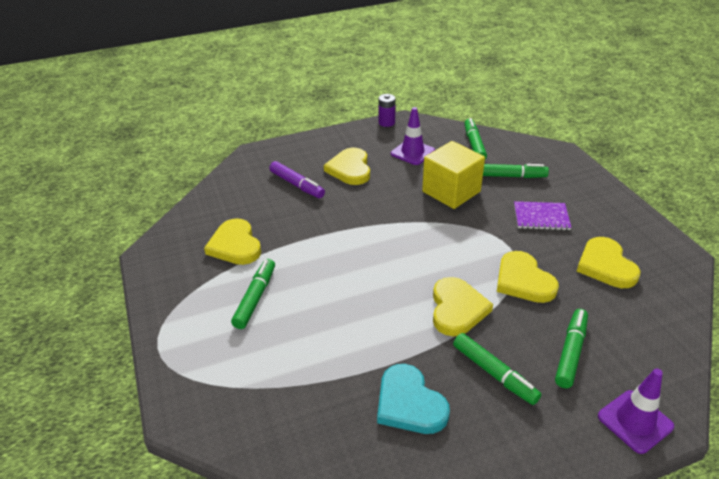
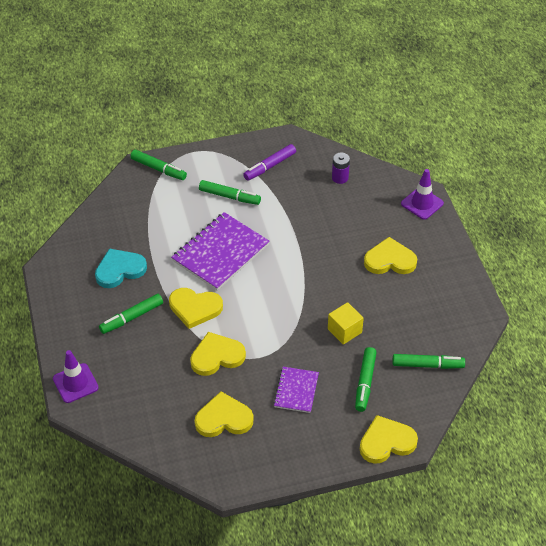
camera: 95 degrees right, 10 degrees up
yellow heart [204,218,261,265] -> yellow heart moved to [360,415,418,464]
purple marker [269,161,325,198] -> purple marker moved to [243,144,296,180]
purple battery [378,94,396,127] -> purple battery moved to [332,153,350,184]
purple traffic cone [391,107,435,165] -> purple traffic cone moved to [401,169,444,220]
yellow cube [422,141,485,209] -> yellow cube [328,302,364,345], size x0.62
green marker [555,309,588,388] -> green marker moved to [130,150,187,180]
none -> purple notebook [171,212,270,291]

